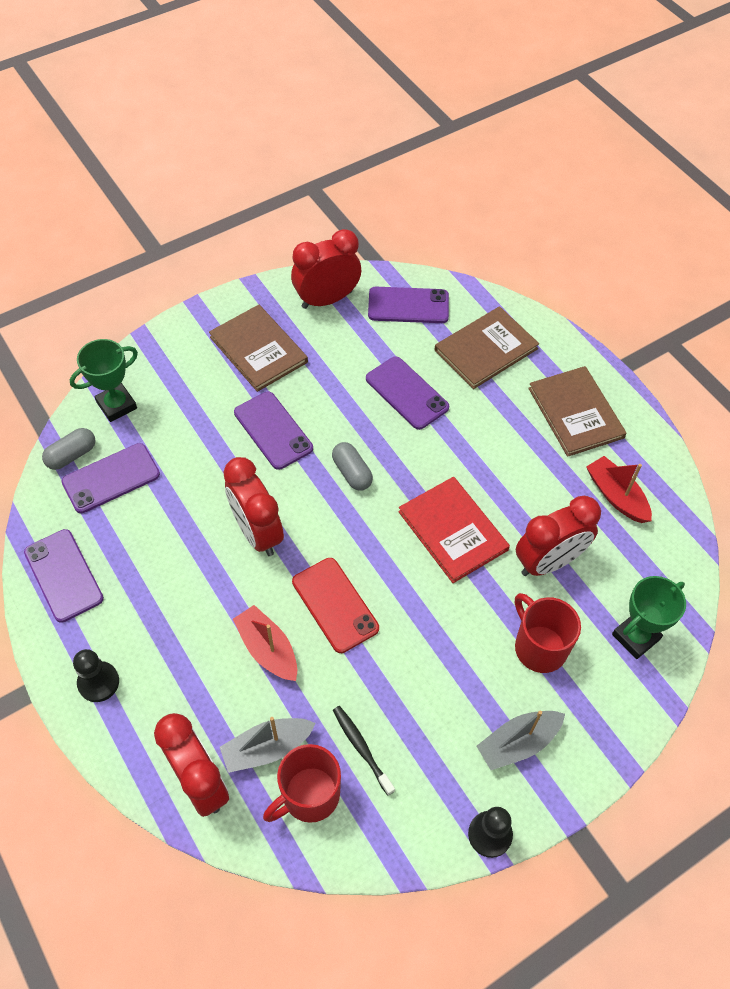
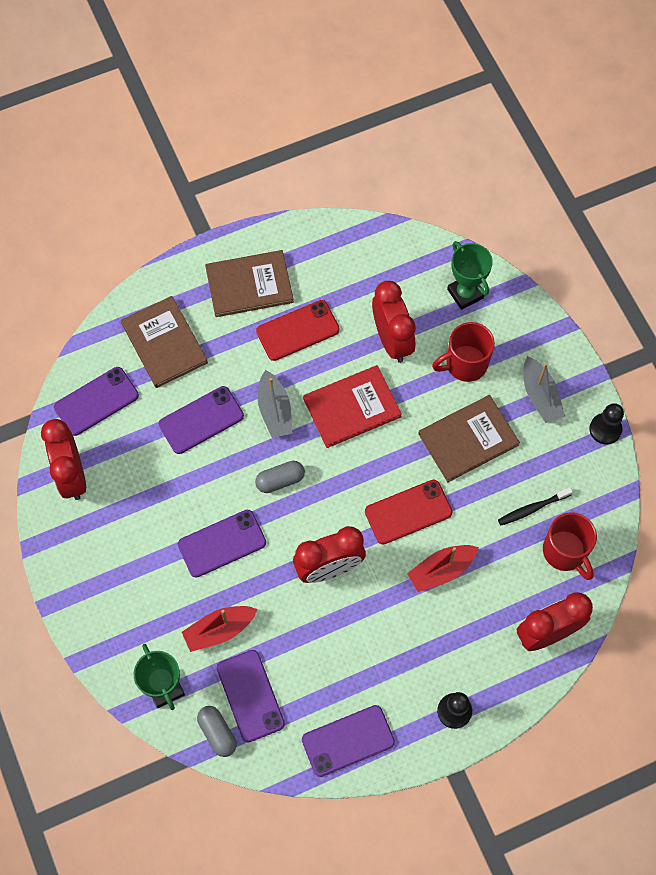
camera: 80 degrees left, 10 degrees up
brown book [209,305,308,392] -> brown book moved to [418,395,520,482]
grey boat [220,717,316,773] -> grey boat moved to [258,370,292,438]
purple phone [368,287,449,323] -> purple phone turned 45 degrees clockwise [54,367,139,436]
red boat [586,456,652,523] -> red boat moved to [182,606,257,652]
none -> red phone [256,300,340,361]

